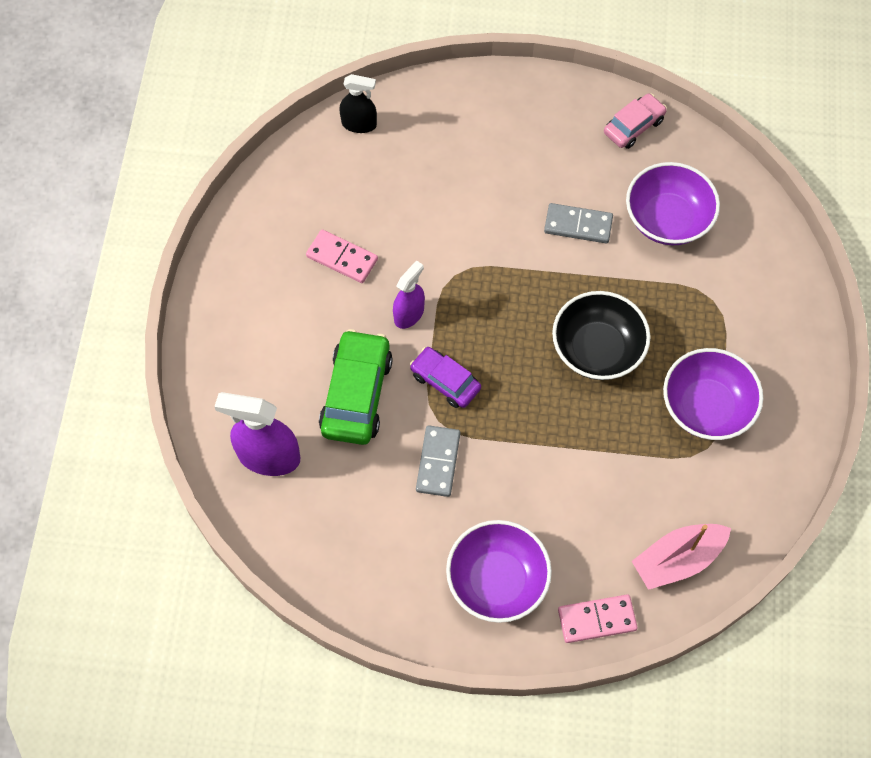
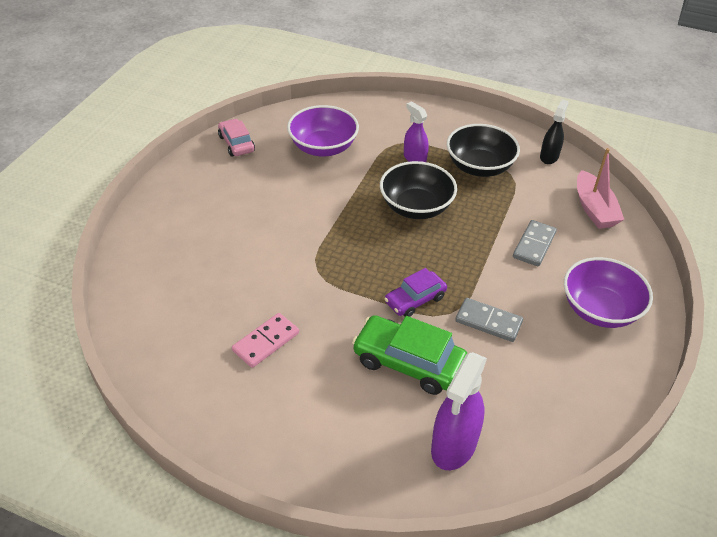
camera: 75 degrees left, 20 degrees down
black spray bottle [340,74,377,133] -> black spray bottle moved to [540,99,569,164]
purple spray bottle [393,260,425,329] -> purple spray bottle moved to [404,101,429,162]
grey domino [544,203,613,243] -> grey domino moved to [513,220,557,266]
pink domino [558,595,638,643] -> none
purple bowl [663,348,763,440] -> black bowl [447,124,520,177]

